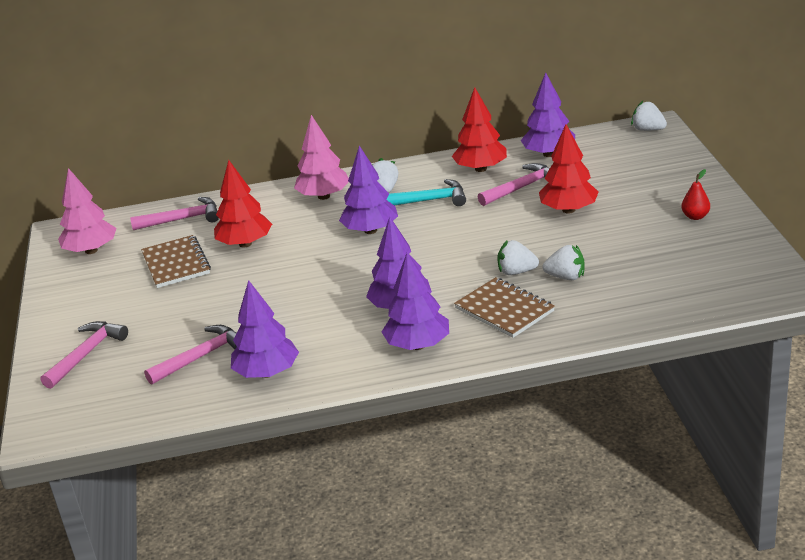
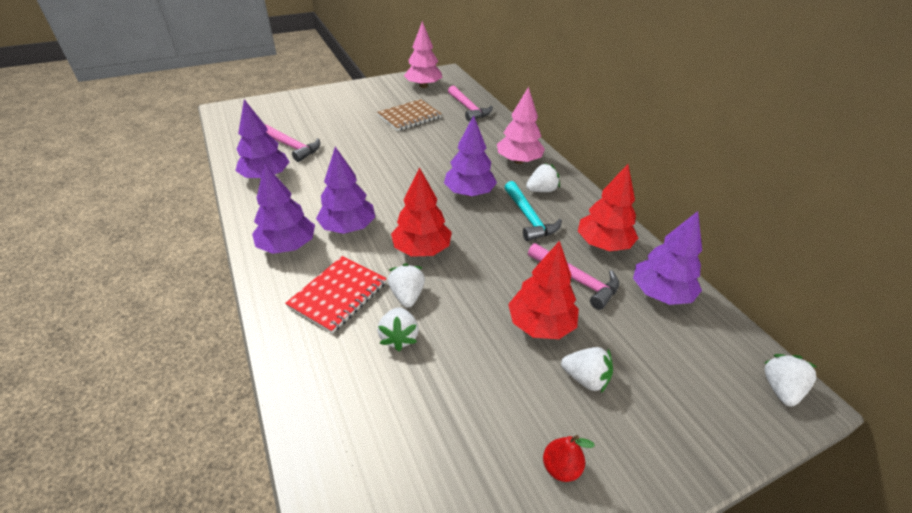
camera: 70 degrees right, 10 degrees up
pink hammer [40,321,128,389] -> none
red tree [214,160,272,247] -> red tree moved to [391,167,452,257]
brown notebook [454,277,555,338] -> red notebook [285,256,387,334]
none -> white strawberry [561,347,613,393]

